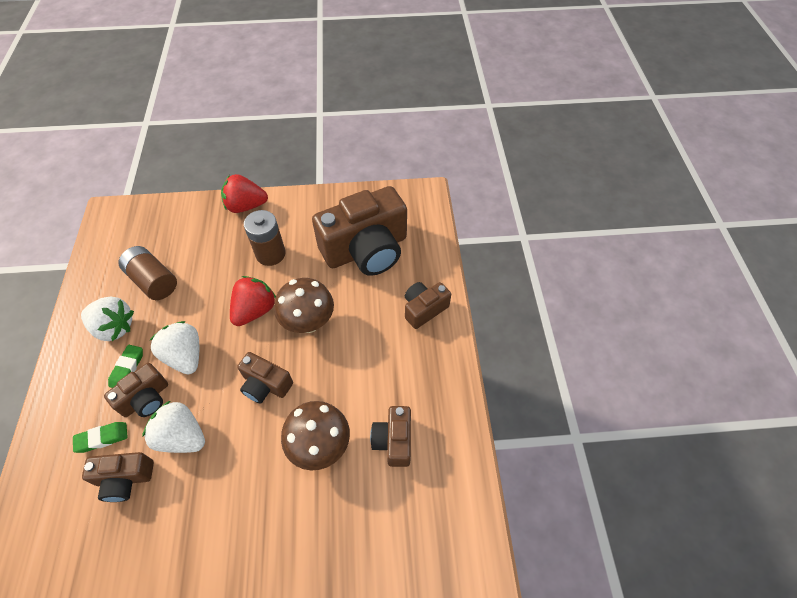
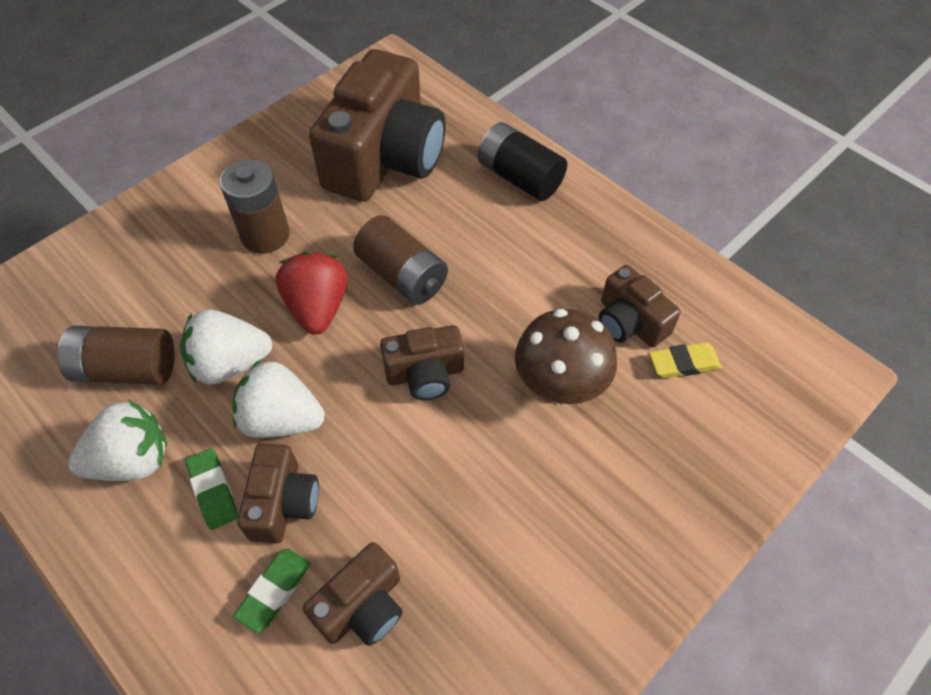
camera: 40 degrees left, 0 degrees up
white strawberry [143,401,205,453] -> white strawberry moved to [180,309,272,385]
red strawberry [221,174,268,213] -> none
brown mushroom [274,278,334,333] -> brown battery [353,215,448,305]
brown camera [405,282,451,329] -> black battery [478,122,567,201]
none -> yellow eraser [649,342,722,378]

